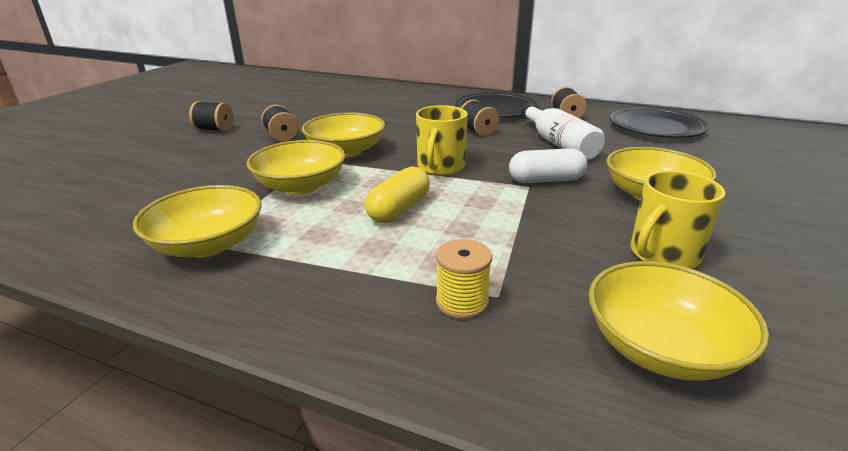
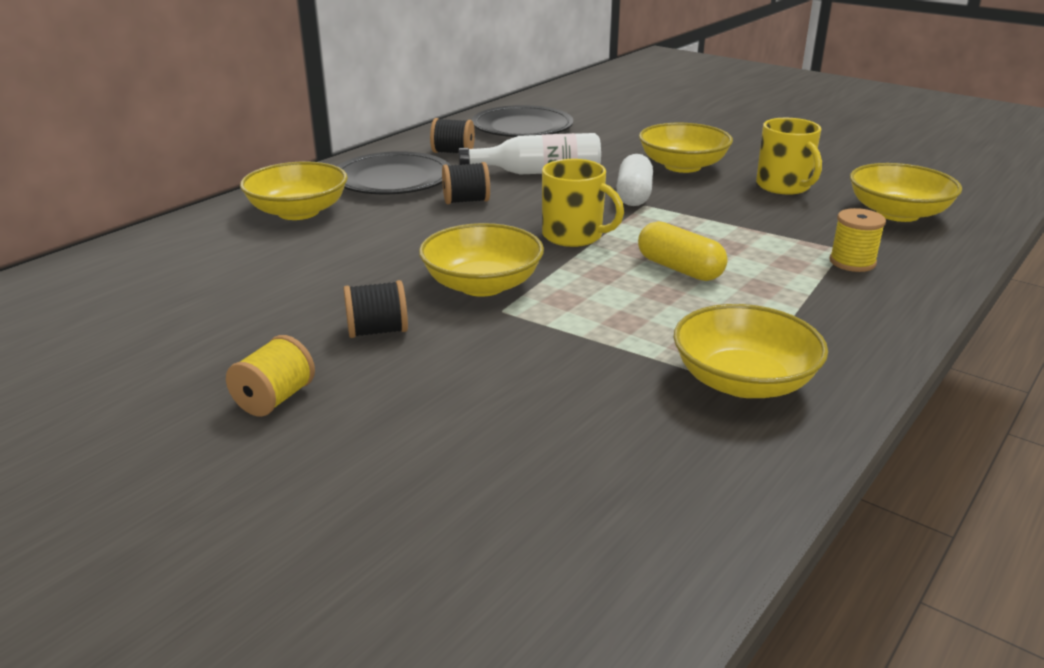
camera: 75 degrees left, 0 degrees up
black spool [189,101,234,132] -> yellow spool [226,335,315,417]
yellow bowl [247,140,345,195] -> yellow bowl moved to [240,162,348,220]

